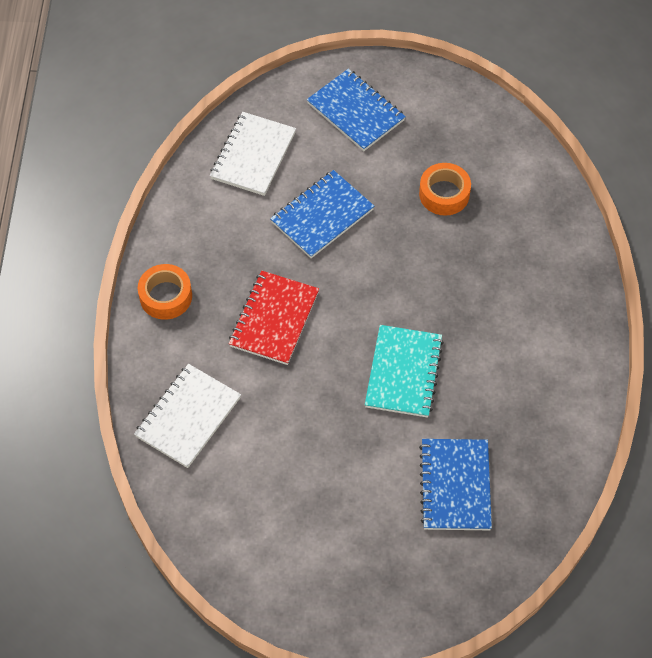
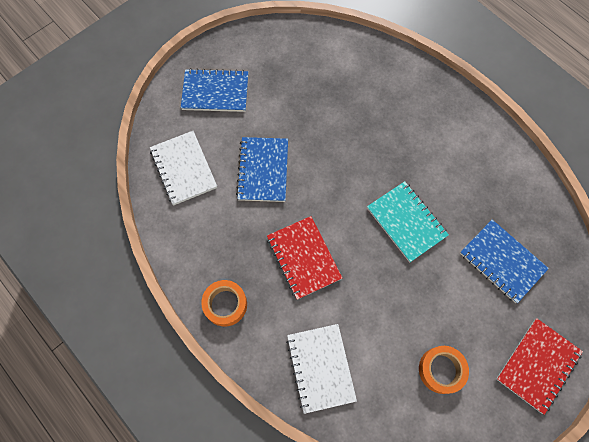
camera: 45 degrees left, 10 degrees up
orange tape [419,163,471,216] -> orange tape moved to [419,346,469,394]
none -> red notebook [496,318,583,415]

